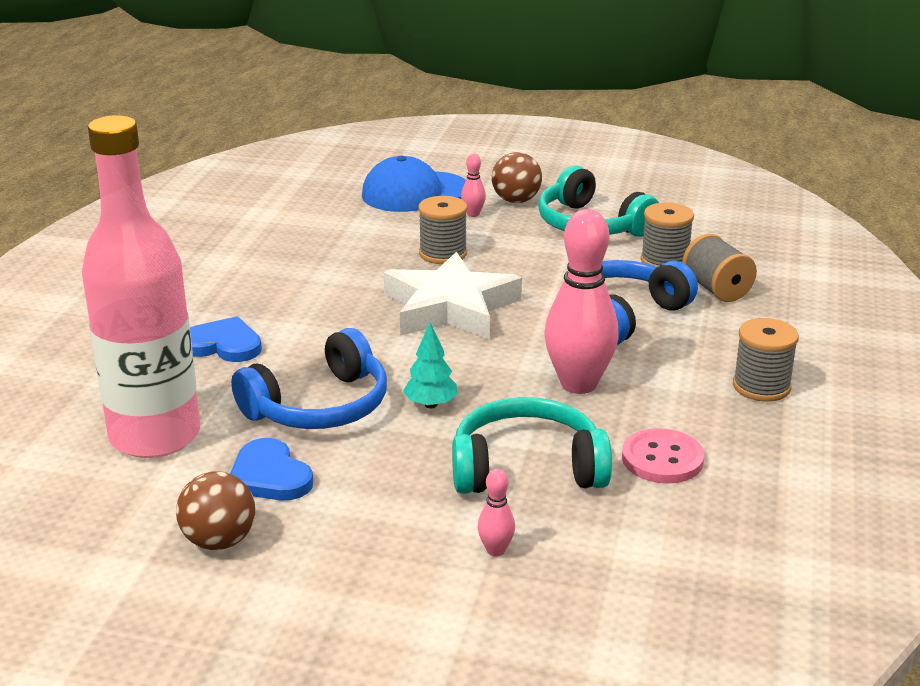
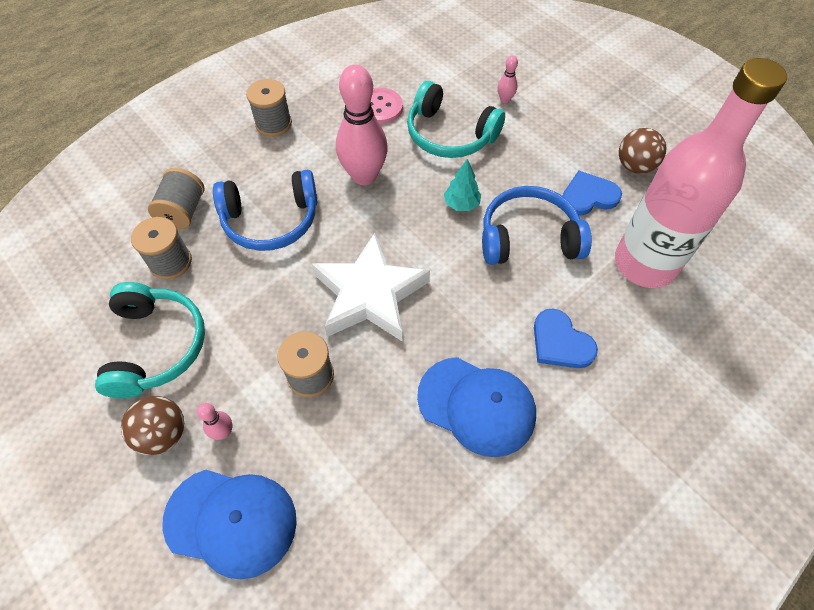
camera: 145 degrees left, 30 degrees up
blue heart [230,438,313,500] -> blue heart turned 105 degrees counterclockwise [563,171,622,216]
none -> blue cap [417,357,536,457]

